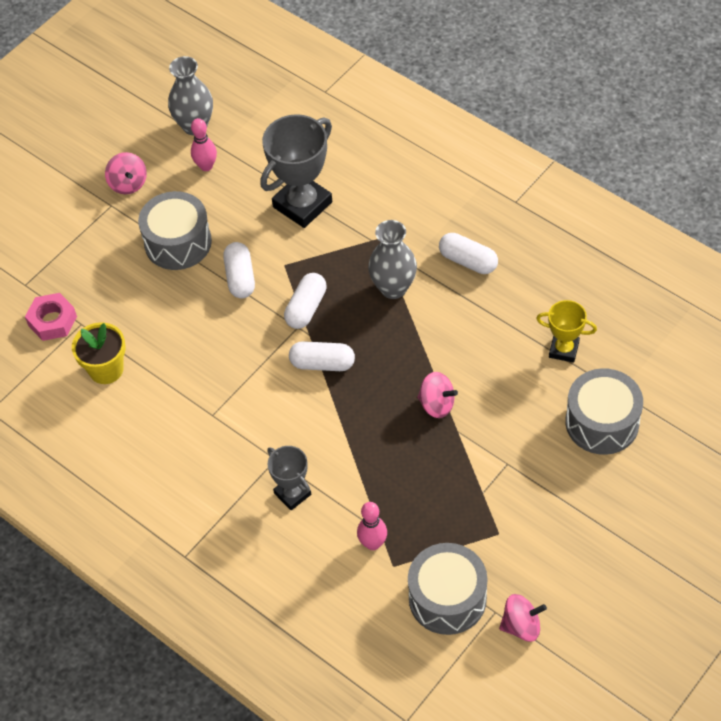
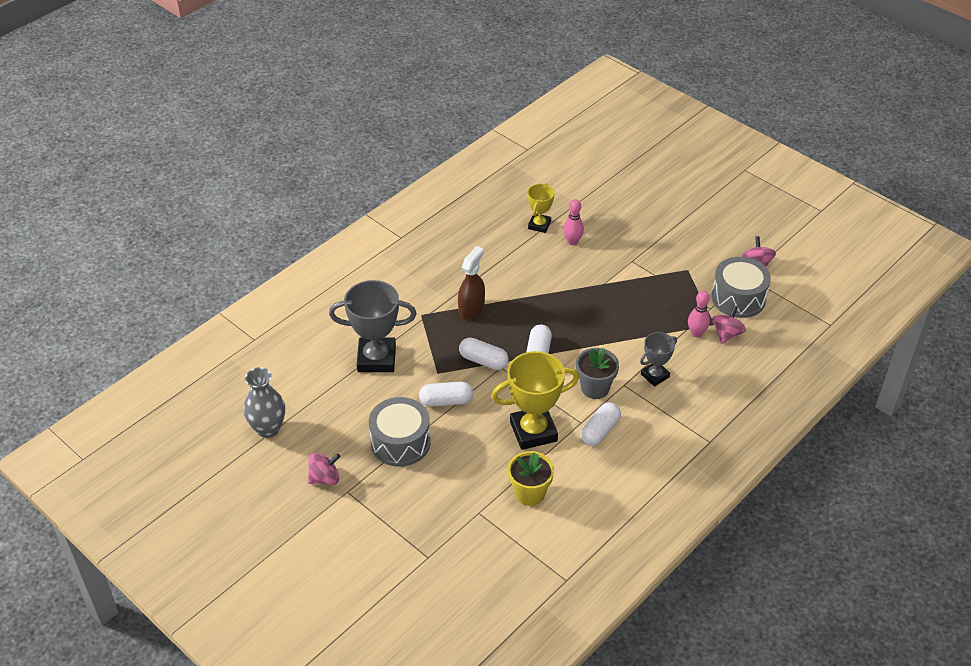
camera: 90 degrees left, 10 degrees down
pink nut [25,293,77,341] -> none
pink bowling pin [191,118,217,171] -> pink bowling pin moved to [563,199,584,245]
grey trophy [260,114,332,228] -> grey trophy turned 45 degrees counterclockwise [329,280,417,372]
grey vase [368,220,417,299] -> brown spray bottle [458,246,485,320]
pink spinning top [417,372,458,418] -> pink spinning top moved to [712,305,746,344]
white capsule [439,233,498,274] -> white capsule moved to [580,402,621,446]
grey drum [565,368,643,455] -> none
none -> yellow trophy [491,351,579,450]
none -> grey flower pot [576,348,619,399]

